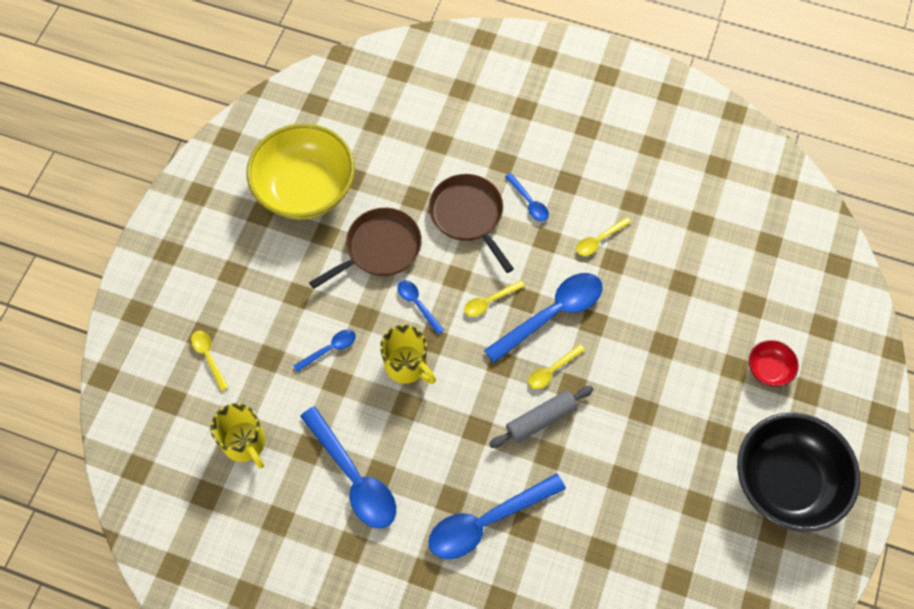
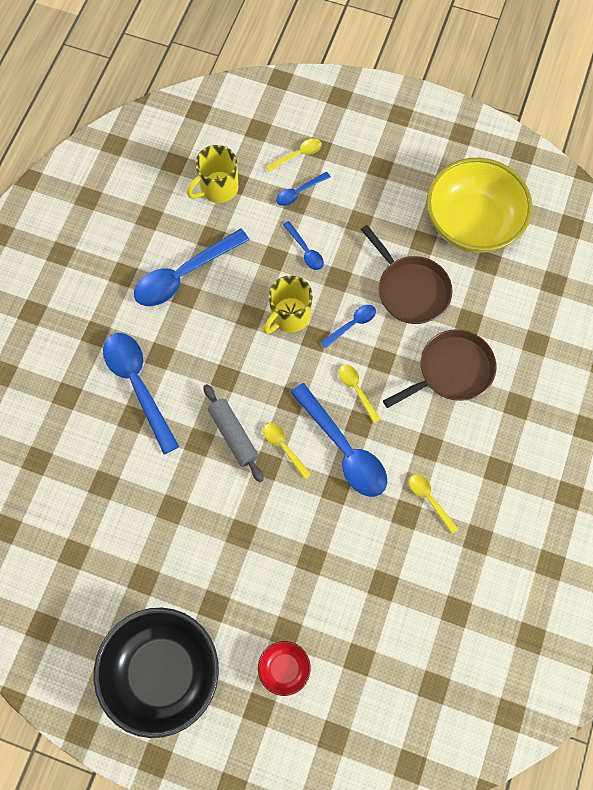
camera: 90 degrees right, 5 degrees up
blue spoon [505,173,549,221] -> blue spoon moved to [276,172,331,206]

